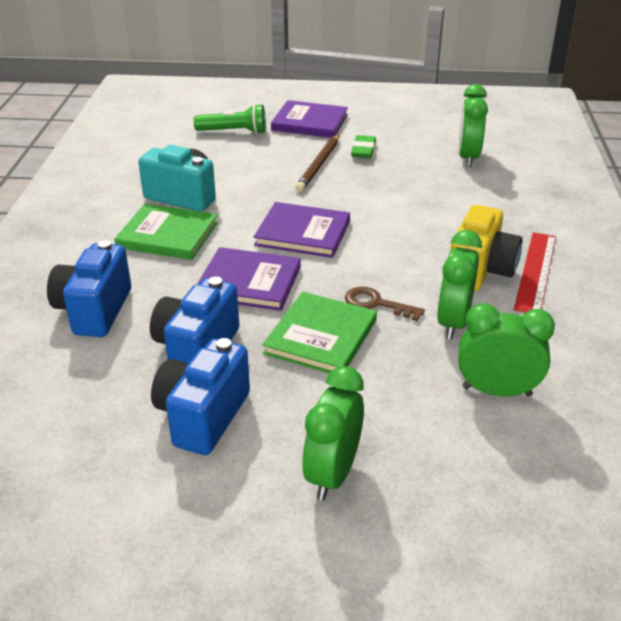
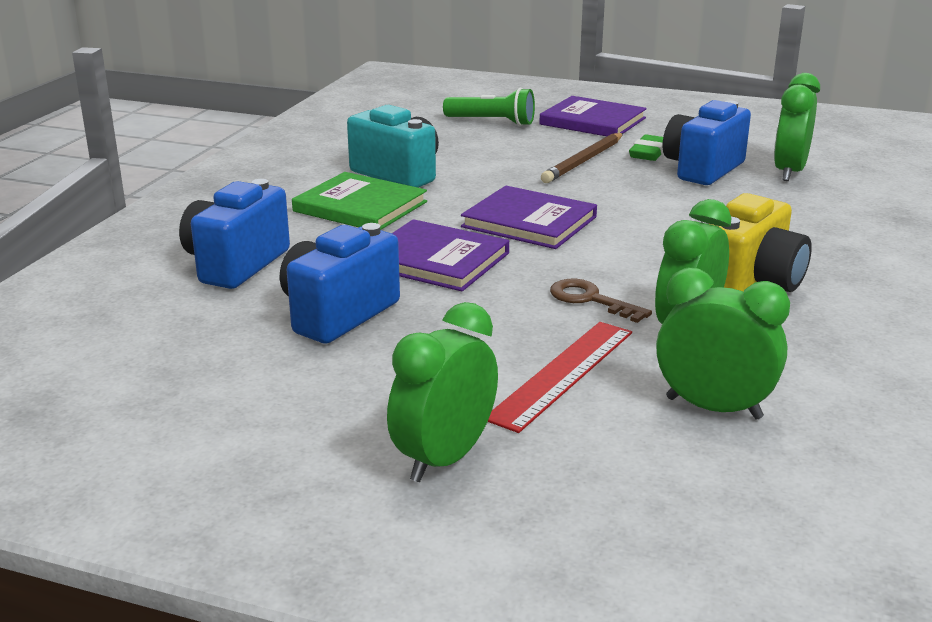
camera: 15 degrees right, 10 degrees down
blue camera [151,338,250,455] -> blue camera moved to [663,100,751,185]
green book [262,292,377,373] -> none
red ruler [514,232,556,312] -> red ruler moved to [488,322,632,433]

